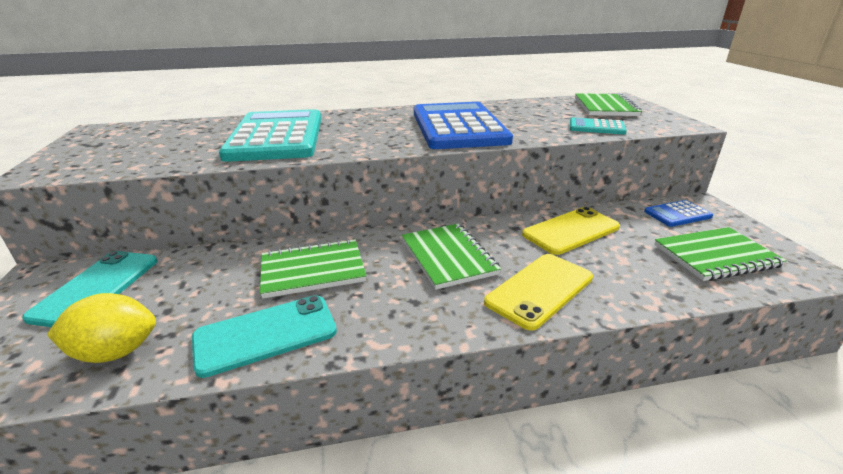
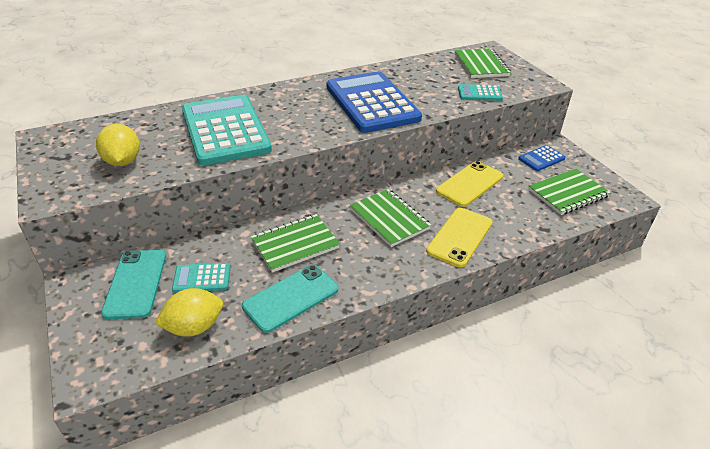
camera: 15 degrees left, 10 degrees up
none -> yellow lemon [96,124,140,166]
none -> turquoise calculator [172,263,231,293]

